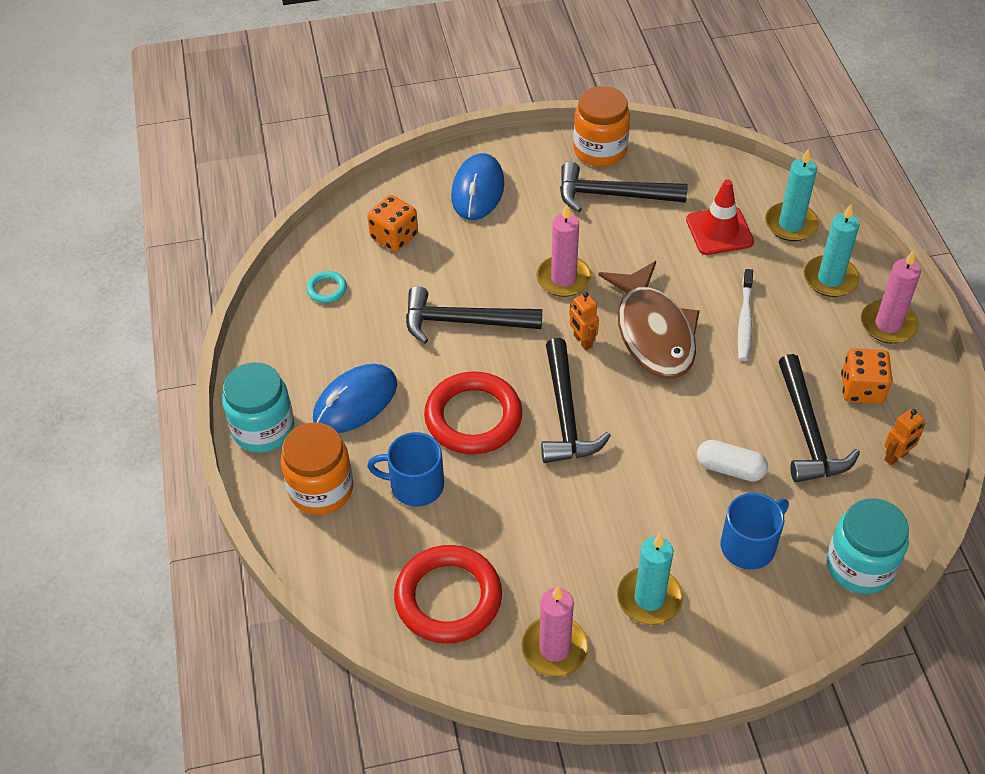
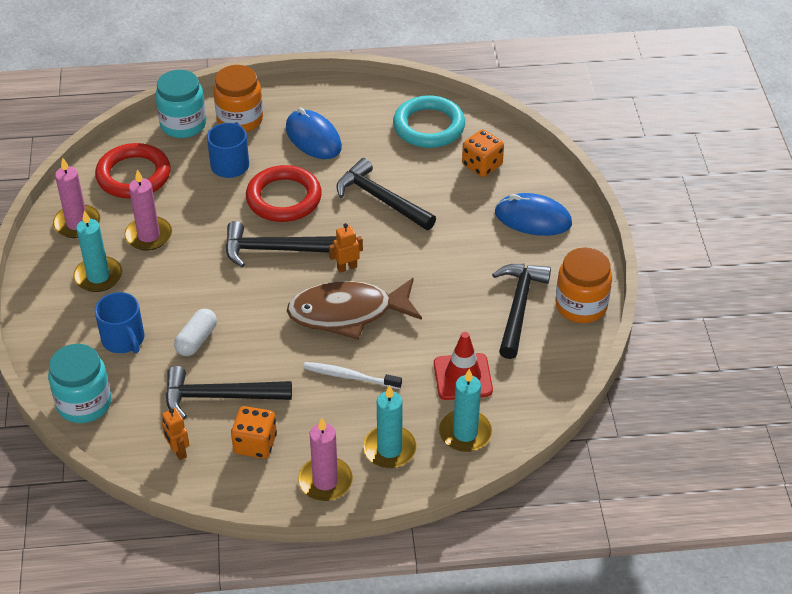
camera: 95 degrees right, 5 degrees down
turquoise jar [222,362,294,453] -> turquoise jar moved to [155,70,206,138]
turquoise ring [306,271,347,303] -> turquoise ring [393,95,465,148], size x2.24
black hammer [406,286,542,343] -> black hammer turned 60 degrees counterclockwise [336,158,436,230]
pink candle [536,204,592,297] -> pink candle moved to [124,169,172,250]

